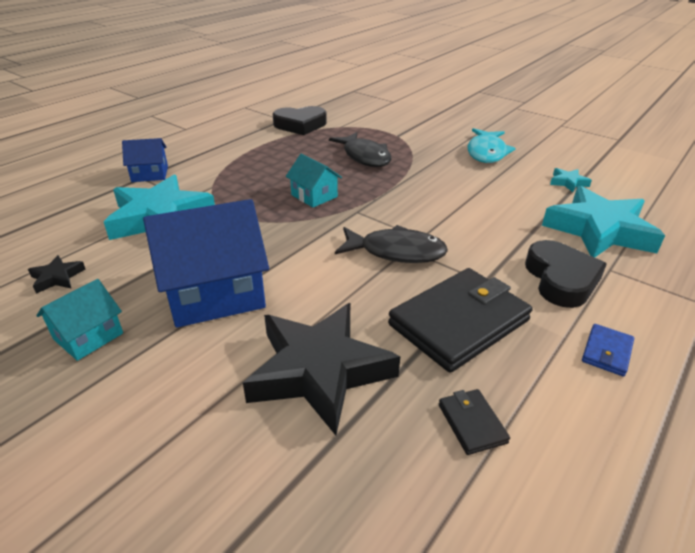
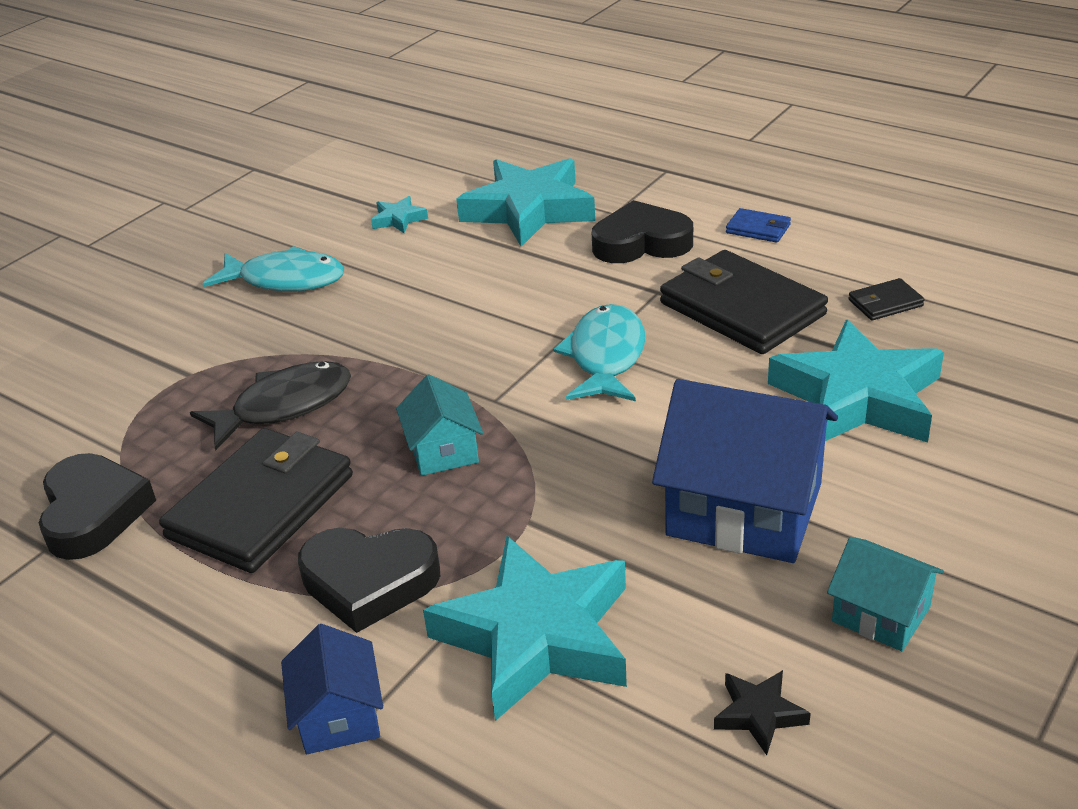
camera: 90 degrees left, 0 degrees up
blue house [143,199,269,328] -> blue house turned 45 degrees counterclockwise [652,379,838,563]
black star [243,303,400,435] -> turquoise star [768,320,944,442]
turquoise house [286,154,342,208] -> turquoise house turned 60 degrees counterclockwise [396,374,483,476]
black fish [335,225,448,263] -> turquoise fish [553,304,645,401]
none -> black wallet [159,428,353,573]
none -> black heart [298,528,440,633]

